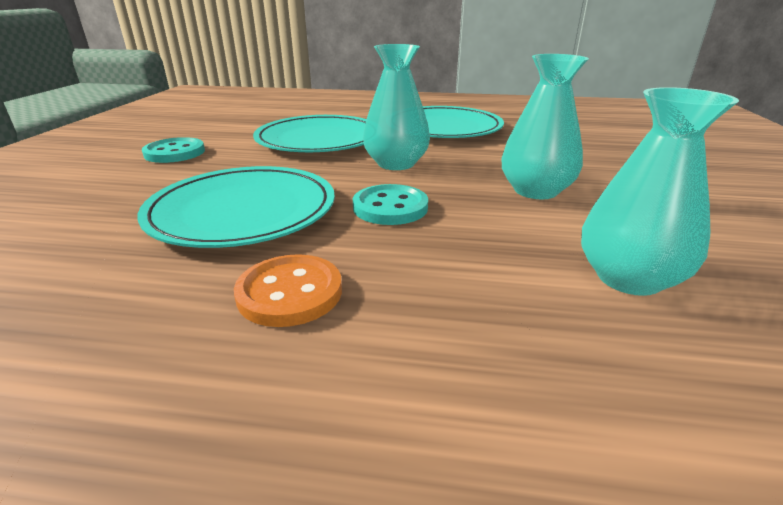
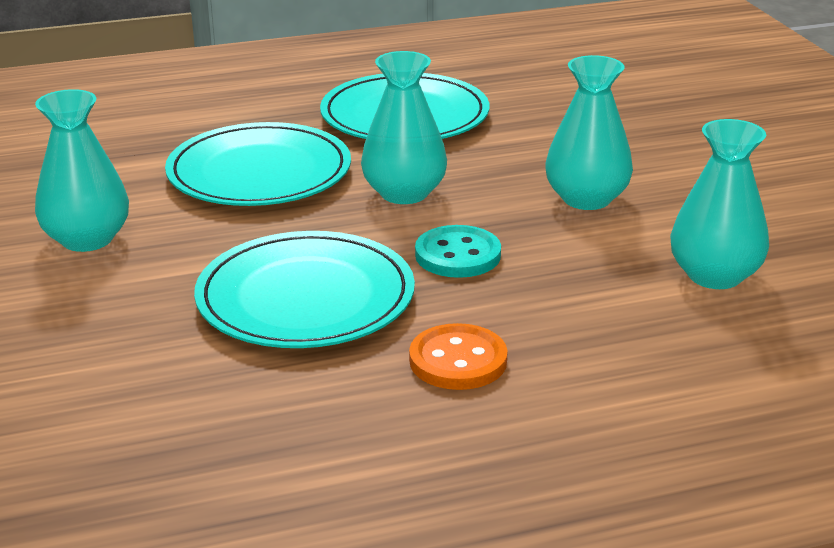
camera: 25 degrees left, 0 degrees up
turquoise button [142,137,205,163] -> turquoise vase [35,89,129,252]

